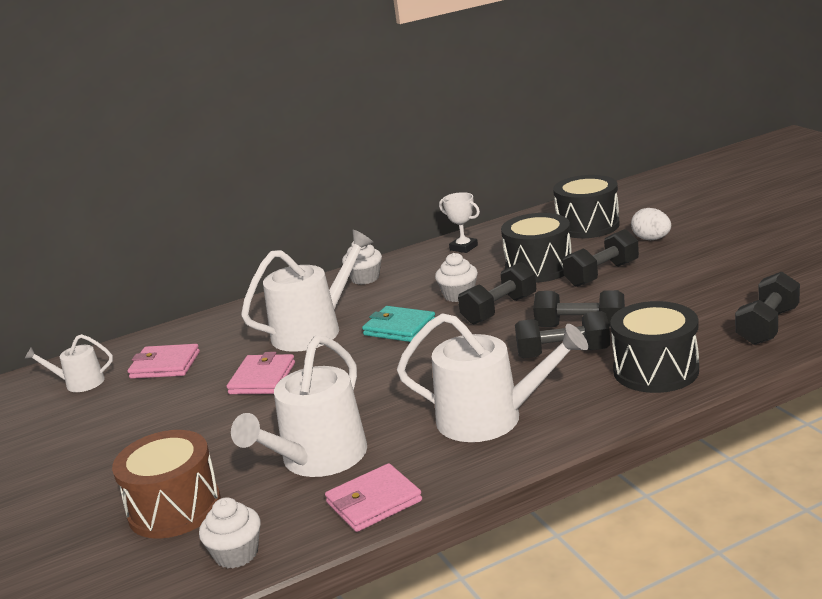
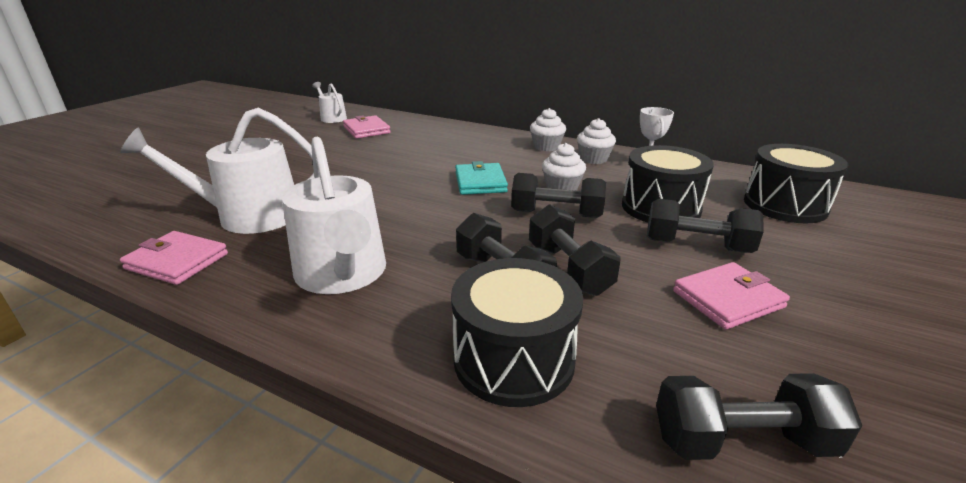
camera: 50 degrees right, 5 degrees up
brown drum [112,430,221,538] -> none
white cupcake [199,497,261,568] -> white cupcake moved to [577,118,616,164]
pink wallet [227,352,295,394] -> pink wallet moved to [673,262,790,330]
white watering can [241,230,374,352] -> none
white egg [631,208,671,240] -> none

